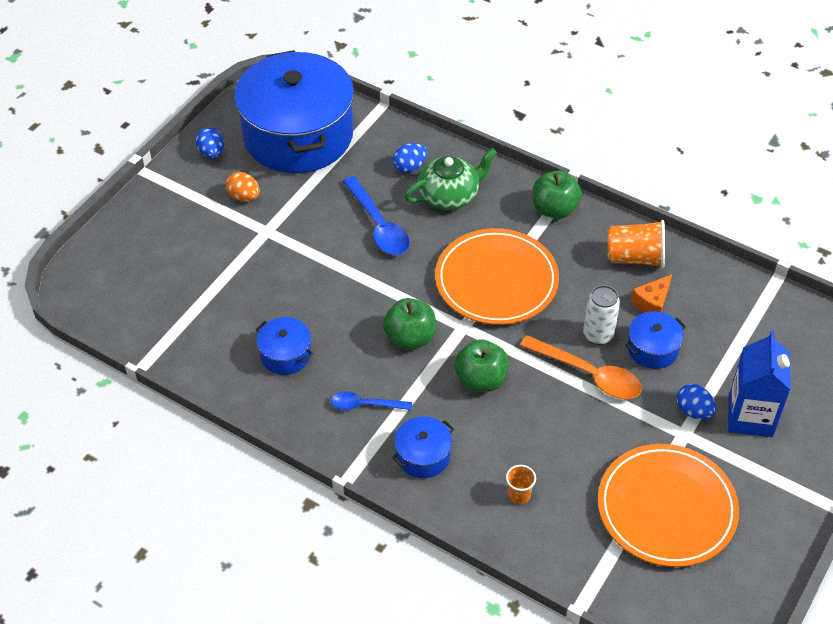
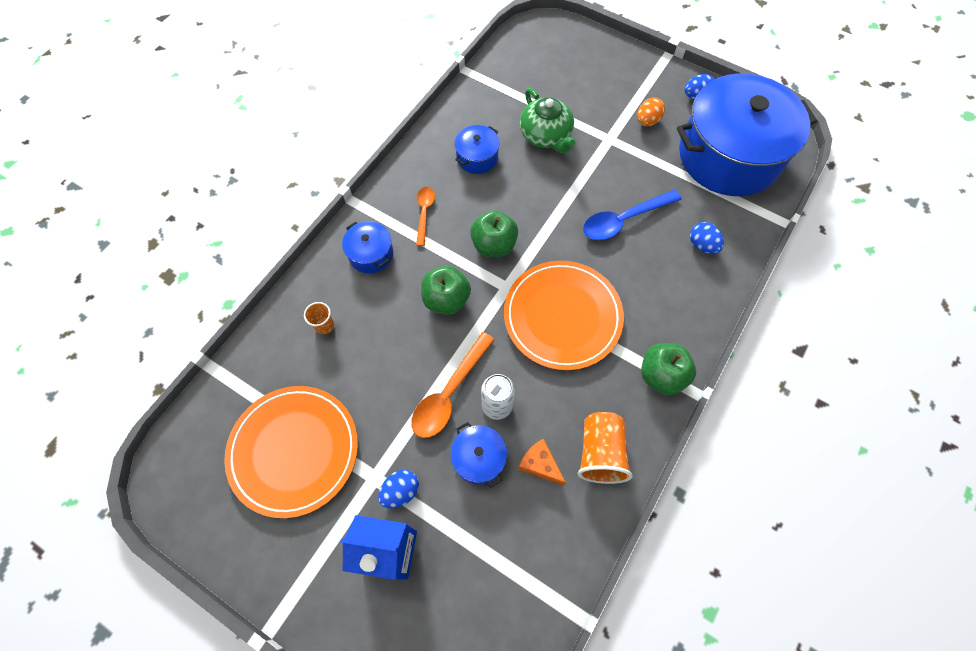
camera: 90 degrees right, 15 degrees up
blue spoon [331,392,412,410] -> orange spoon [416,187,435,246]
green teapot [404,148,497,210] -> green teapot moved to [520,88,575,154]

